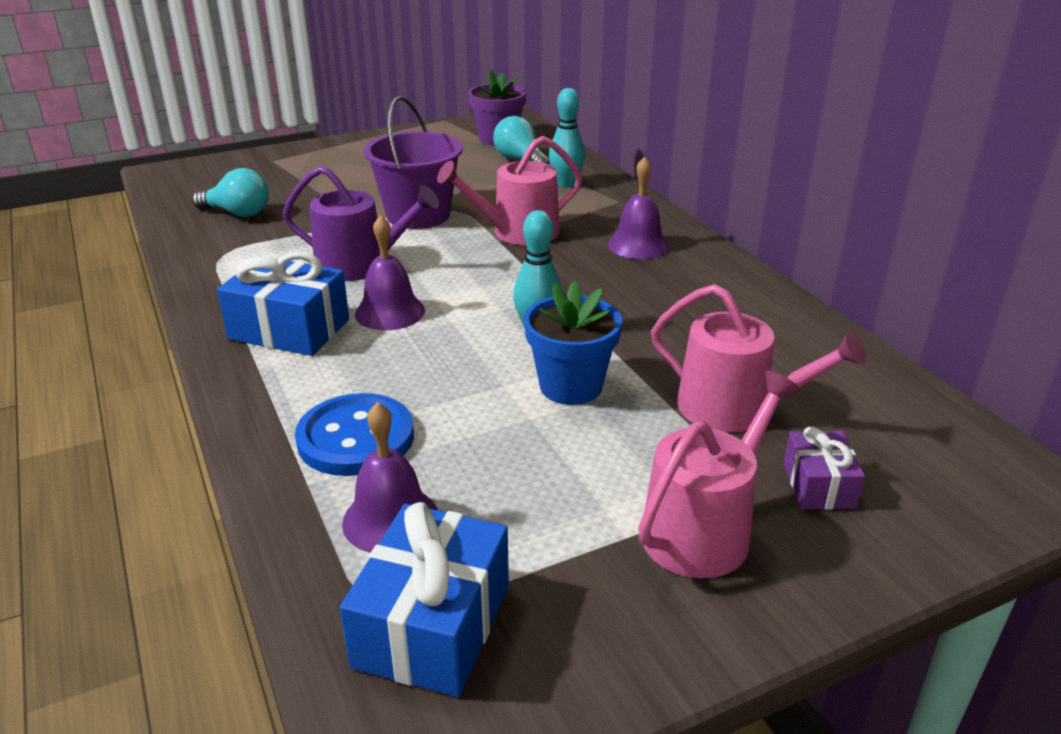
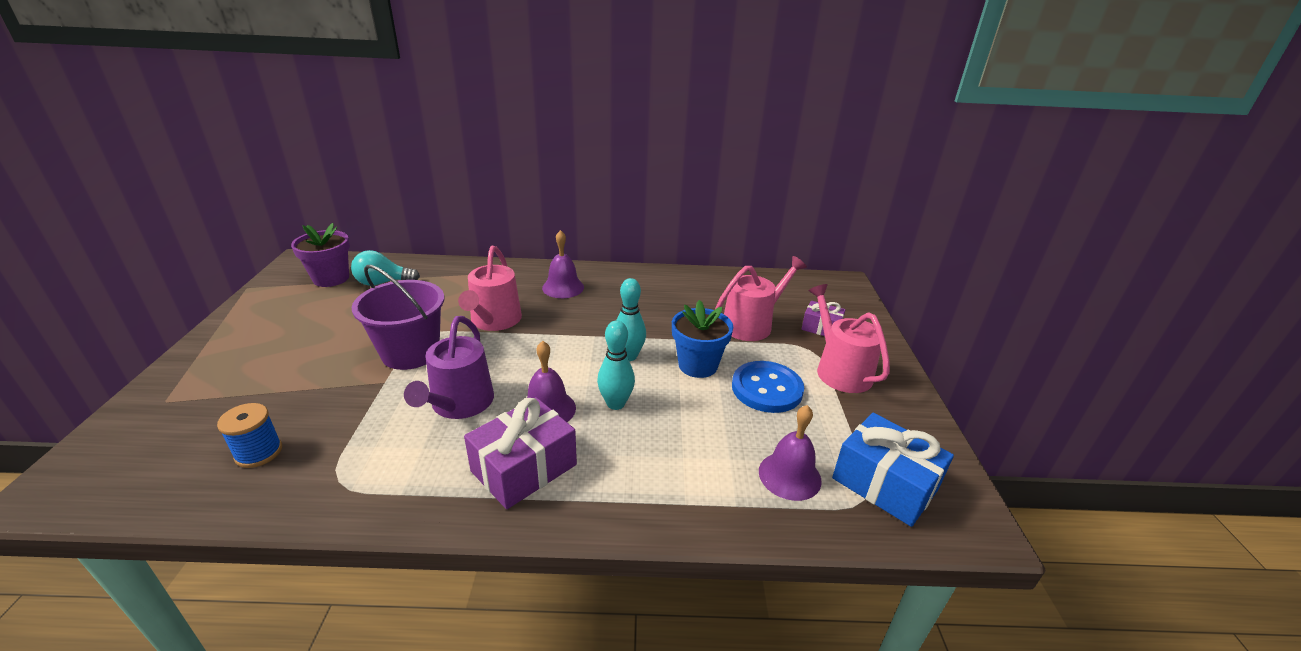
camera: 65 degrees left, 0 degrees up
turquoise light bulb [192,168,269,217] -> blue spool [217,403,282,468]
blue gift [217,252,349,356] -> purple gift [464,397,577,509]
purple watering can [282,166,439,281] -> purple watering can turned 150 degrees clockwise [404,316,494,419]
blue button [295,393,414,476] -> blue button moved to [732,361,804,413]
turquoise bowling pin [549,88,585,188] -> turquoise bowling pin moved to [597,320,635,410]

